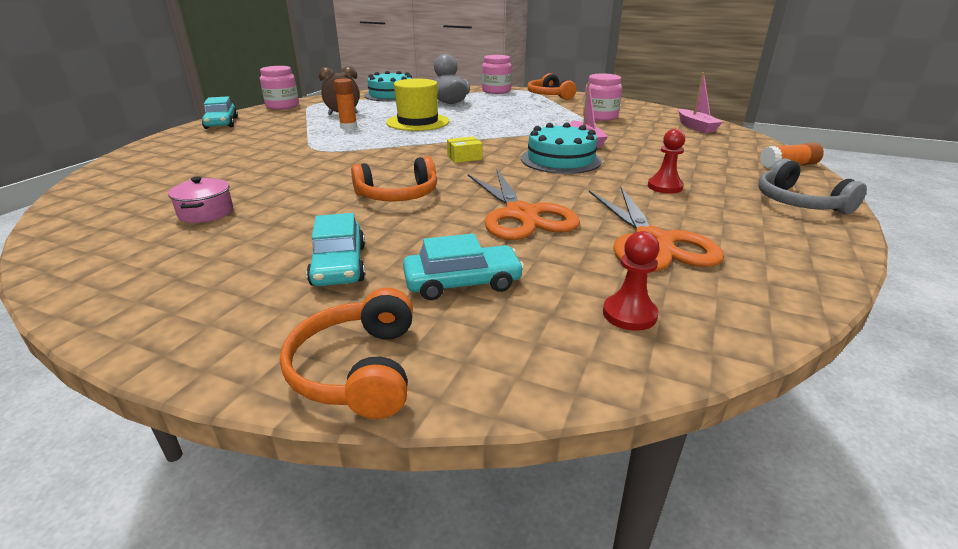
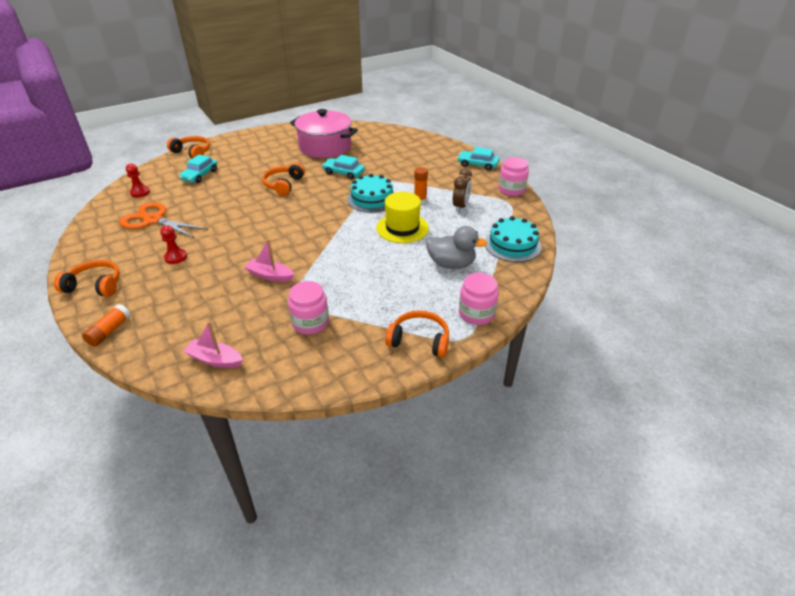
camera: 125 degrees right, 10 degrees up
pink pot [168,176,233,223] -> pink pot [290,109,358,158], size x2.40
turquoise car [307,213,365,286] -> turquoise car moved to [322,155,365,180]
yellow box [447,136,482,163] -> none
orange scissors [468,168,580,240] -> none
turquoise cake [521,123,602,174] -> turquoise cake moved to [347,174,394,213]
grey headphones [758,159,867,214] -> orange headphones [54,260,120,297]

